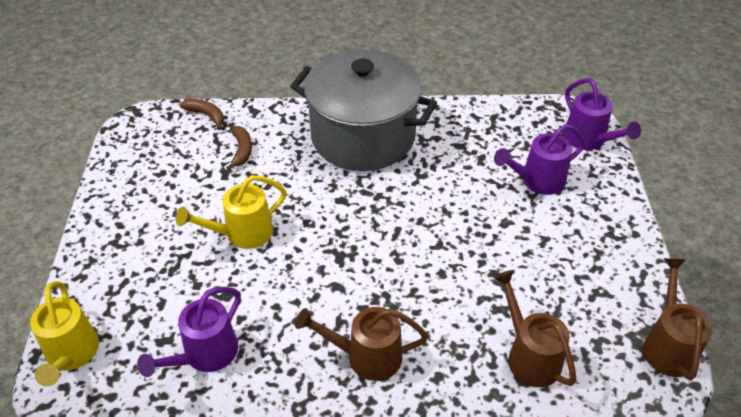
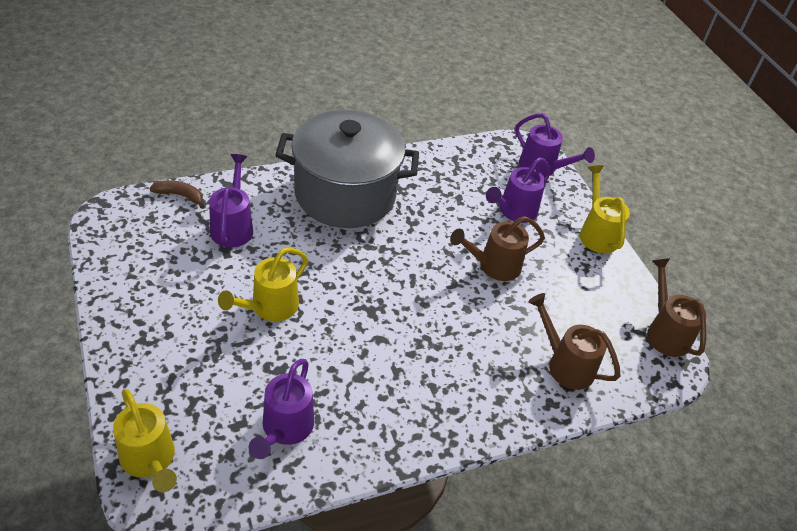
camera: 25 degrees left, 0 degrees up
brown banana [226,126,252,170] -> purple watering can [209,154,253,248]
brown watering can [295,307,428,381] -> brown watering can moved to [450,216,545,281]
none -> yellow watering can [580,165,630,253]

